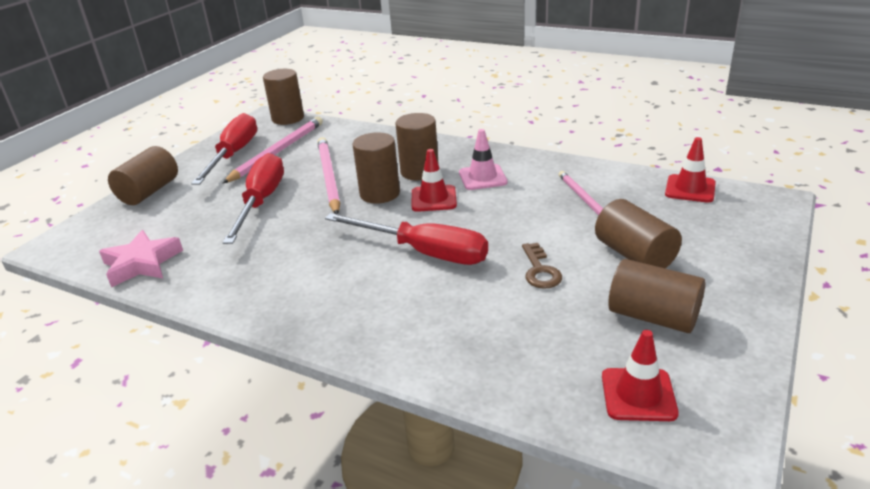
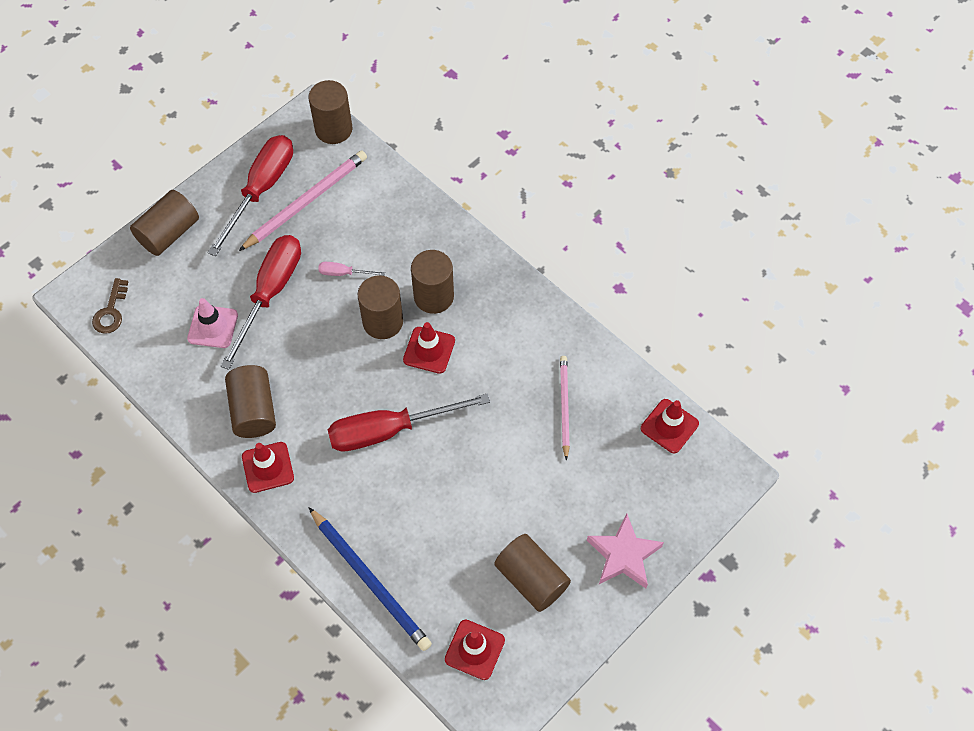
camera: 15 degrees right, 30 degrees up
pink star [99,230,183,287] -> pink star moved to [587,514,664,588]
pink pencil [317,137,340,215] -> pink screwdriver [318,262,385,276]
red screwdriver [325,213,488,265] -> red screwdriver turned 120 degrees clockwise [328,393,490,452]
pink traffic cone [459,129,507,190] -> pink traffic cone moved to [187,298,238,348]
brown key [522,243,562,289] -> brown key moved to [92,278,128,334]
brown cylinder [595,199,682,268] -> brown cylinder moved to [225,365,276,438]
none -> red traffic cone [242,442,294,493]
none -> blue pencil [308,507,432,651]

